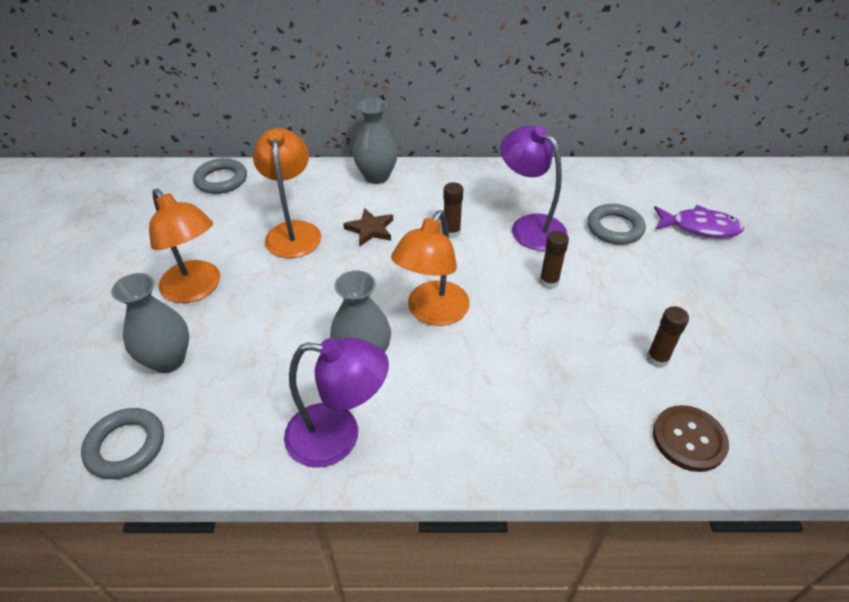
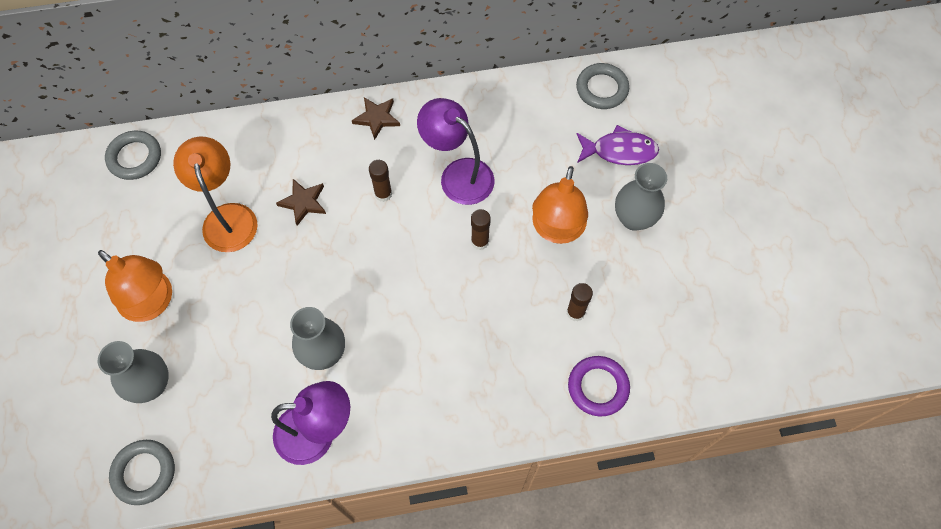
camera: 10 degrees left, 20 degrees up
grey vase [353,98,398,184] -> grey vase moved to [615,163,667,231]
orange lamp [391,210,470,326] -> orange lamp moved to [532,166,588,244]
grey ring [587,204,646,245] -> grey ring moved to [576,63,629,109]
brown button [653,405,729,472] -> purple ring [568,356,630,417]
none -> brown star [352,97,400,140]

